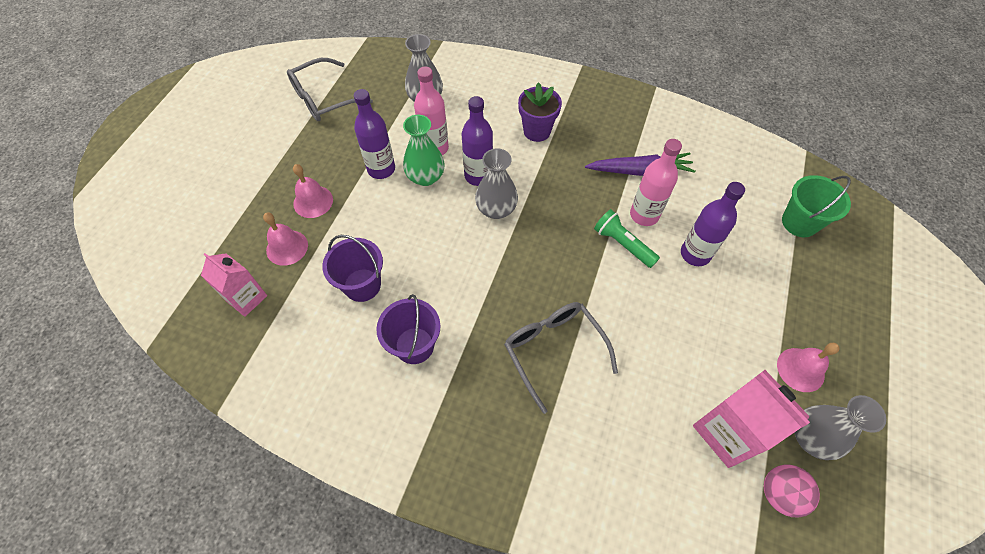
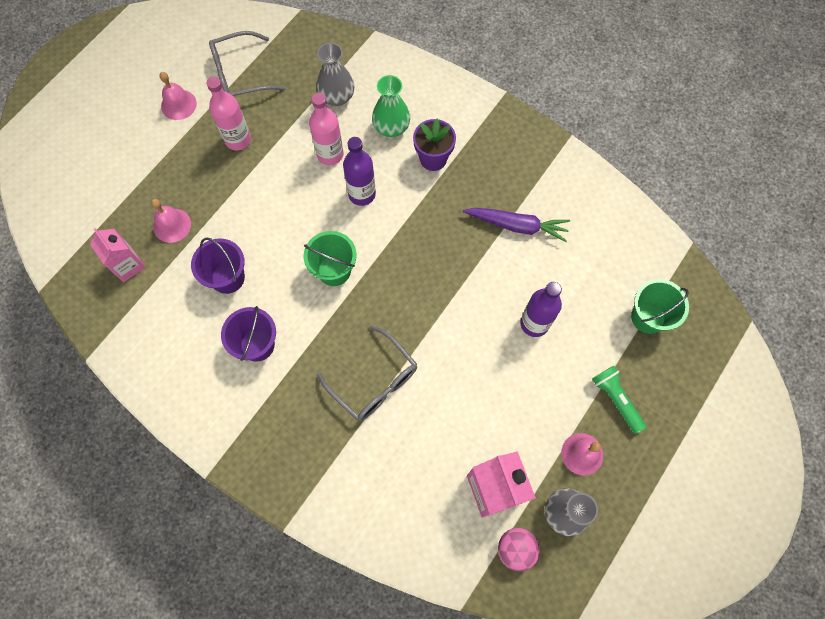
camera: 15 degrees right, 10 degrees up
pink bell [293,164,333,218] -> pink bell moved to [159,72,197,120]
purple bottle [354,89,395,179] -> none
green vase [403,115,444,186] -> green vase moved to [372,75,410,137]
grey vase [475,148,518,219] -> none
grey glasses [504,302,618,414] -> grey glasses turned 150 degrees clockwise [317,325,417,421]
green flashlight [594,209,660,268] -> green flashlight moved to [592,366,646,434]
pink bottle [630,139,682,226] -> pink bottle moved to [207,76,251,150]
none -> green bucket [304,231,357,286]

